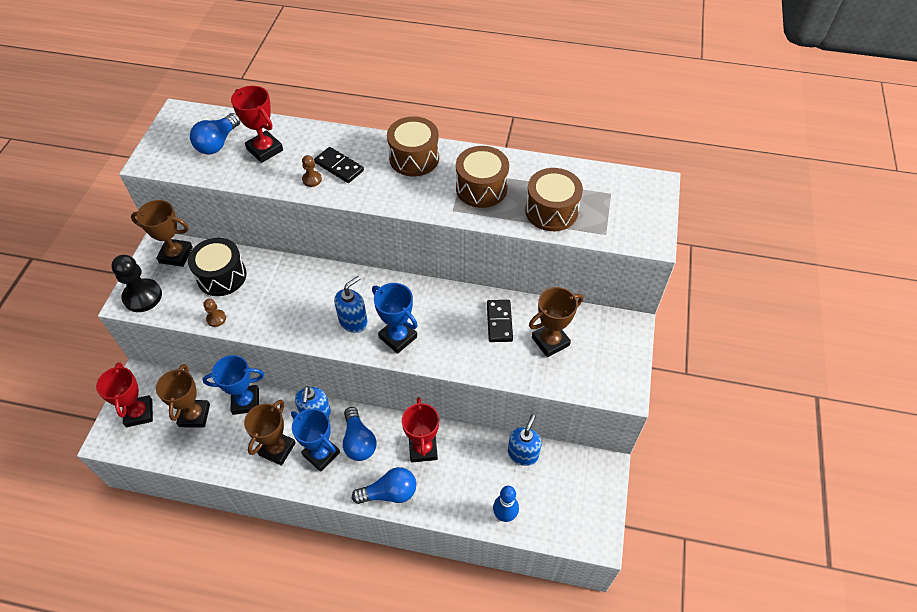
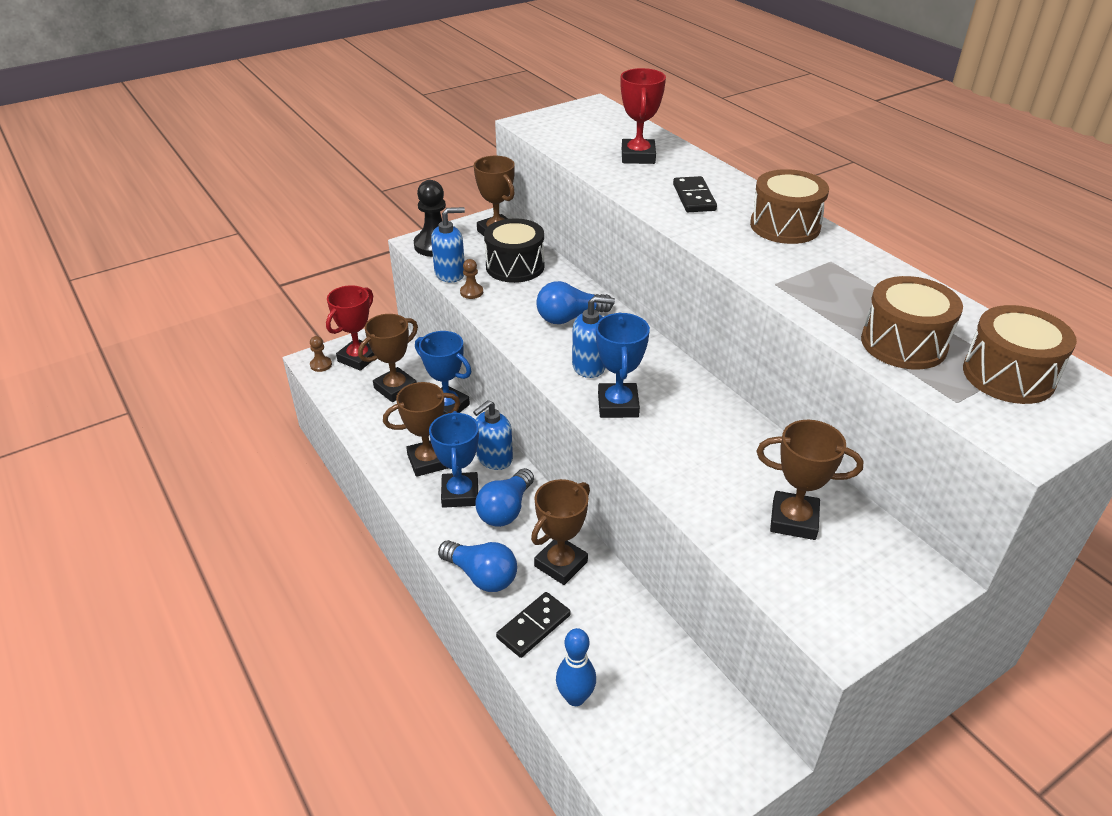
camera: 45 degrees right, 15 degrees down
blue light bulb [190,113,240,155] -> blue light bulb moved to [536,281,613,324]
brown pawn [302,155,322,187] -> brown pawn moved to [310,336,332,372]
red trophy [402,397,439,463] -> brown trophy [531,479,590,585]
brown drum [456,146,509,208] -> brown drum moved to [963,305,1077,404]
black domino [487,300,513,342] -> black domino moved to [496,592,571,658]
blue soap dispenser [508,414,542,466] -> blue soap dispenser moved to [431,207,465,282]

